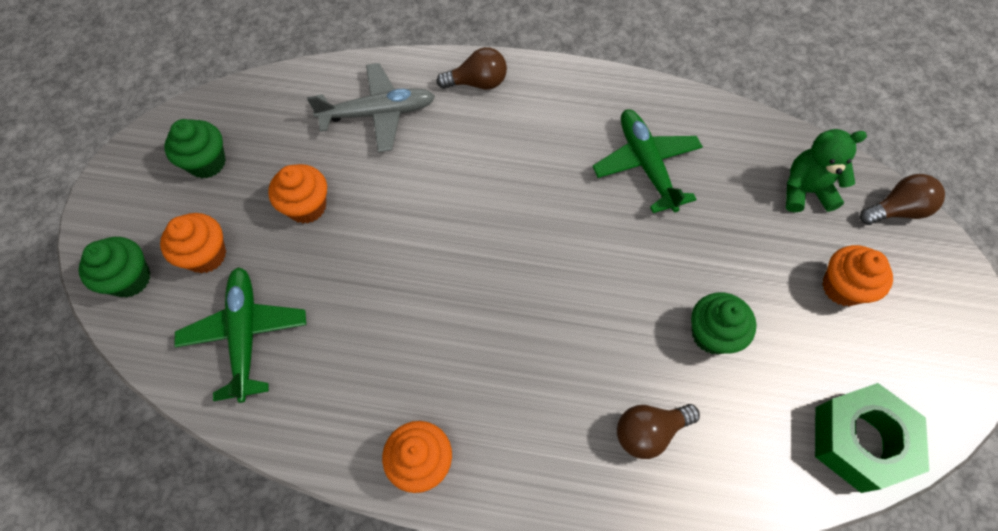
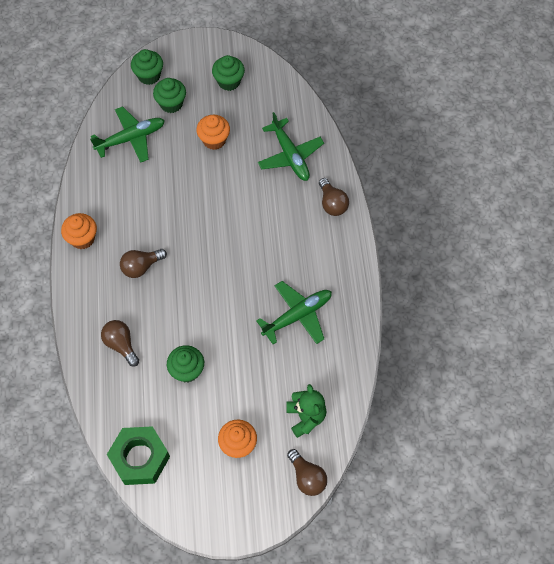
camera: 75 degrees right, 0 degrees up
orange cupcake [160,213,226,273] -> green cupcake [153,78,186,113]
grey plane [307,63,435,152] -> green plane [258,112,324,181]
none -> brown light bulb [120,249,167,278]

